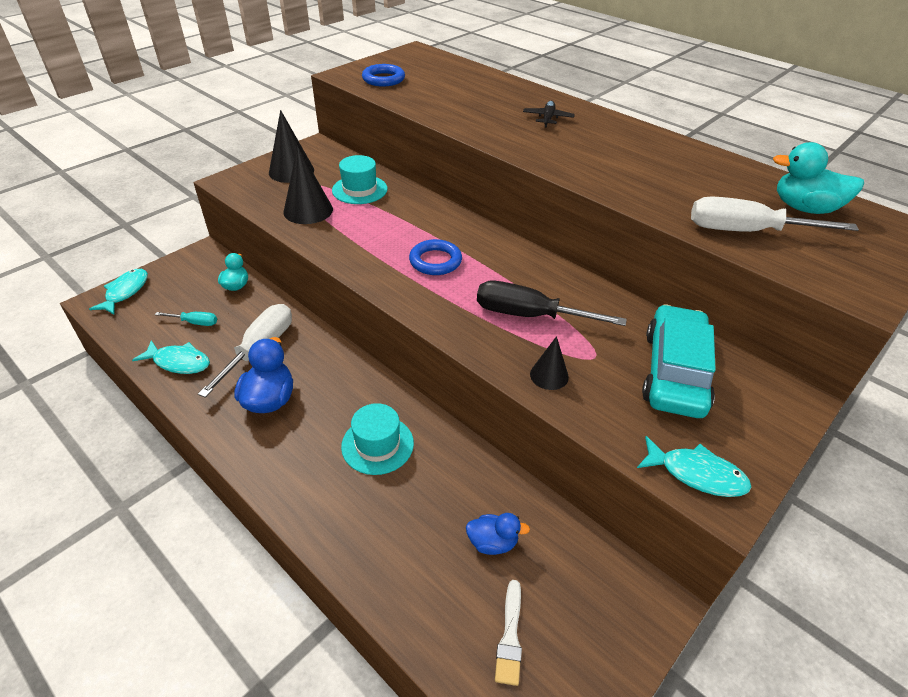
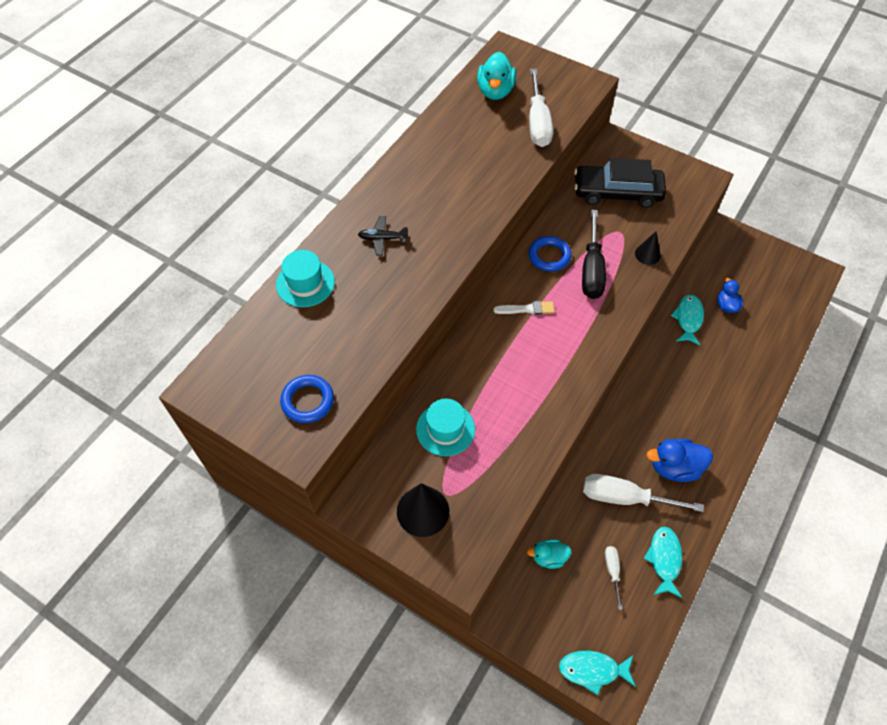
camera: 100 degrees left, 15 degrees up
turquoise screwdriver [155,312,217,326] -> white screwdriver [605,546,623,610]
black cone [283,146,333,224] -> none
turquoise hat [341,403,414,475] -> turquoise hat moved to [276,250,335,307]
blue ring [409,239,462,275] -> blue ring moved to [529,236,572,272]
white brush [495,580,522,686] -> white brush moved to [493,301,555,315]
turquoise fish [637,436,752,497] -> turquoise fish moved to [671,295,704,346]
turquoise car [642,304,716,418] -> black car [574,158,666,208]

